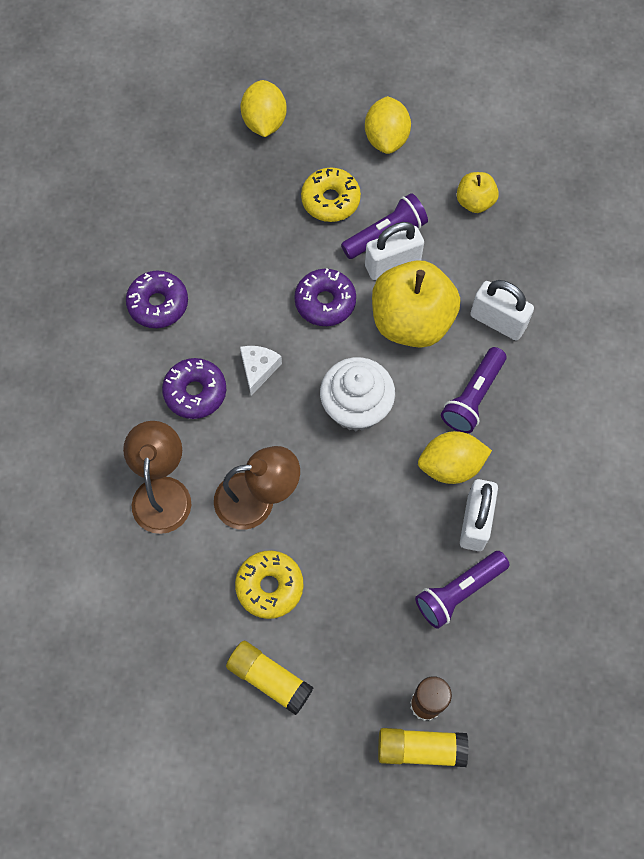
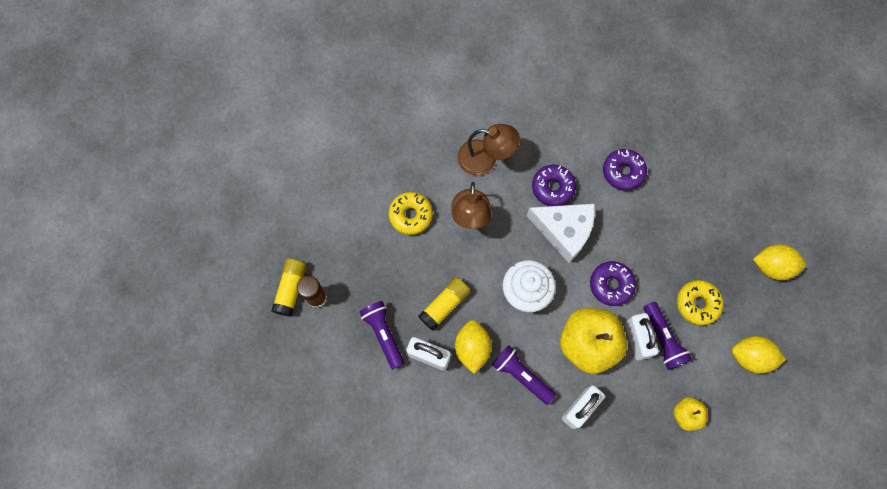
camera: 100 degrees right, 5 degrees up
yellow glue stick [226,641,313,715] -> yellow glue stick moved to [418,277,470,330]
white cheese [240,346,282,396] -> white cheese [527,204,595,263], size x1.97

